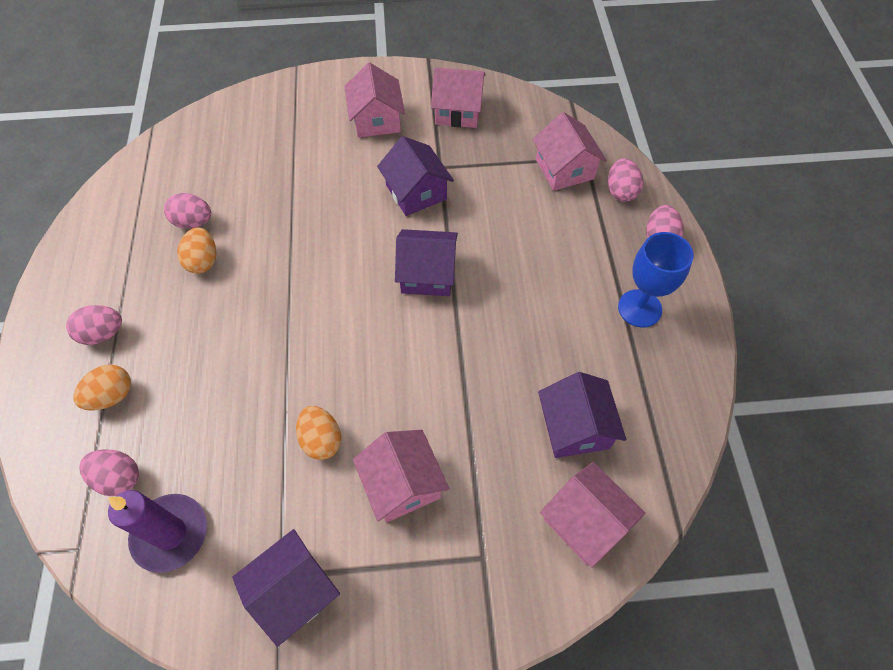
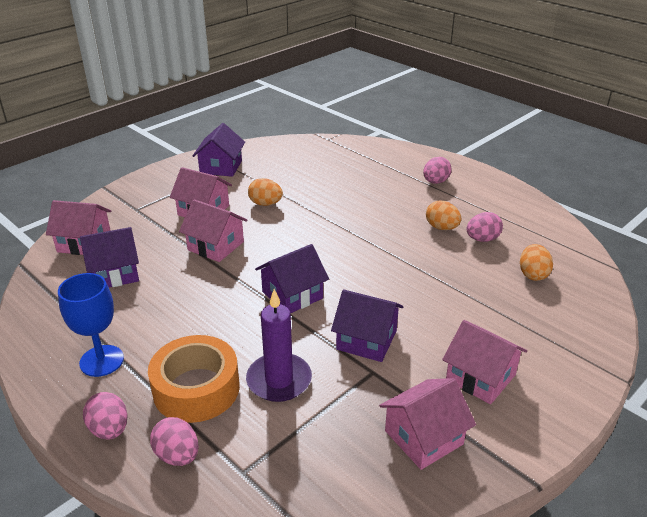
camera: 140 degrees right, 25 degrees down
orange egg [73,364,131,411] -> orange egg moved to [520,244,553,281]
pink egg [79,449,139,496] -> none
purple candle [108,490,207,573] -> purple candle moved to [246,289,312,402]
pink house [532,112,607,191] -> pink house moved to [179,199,247,262]
purple house [538,372,626,458] -> purple house turned 60 degrees counterclockwise [80,227,139,287]
none -> orange tape [148,335,240,423]

